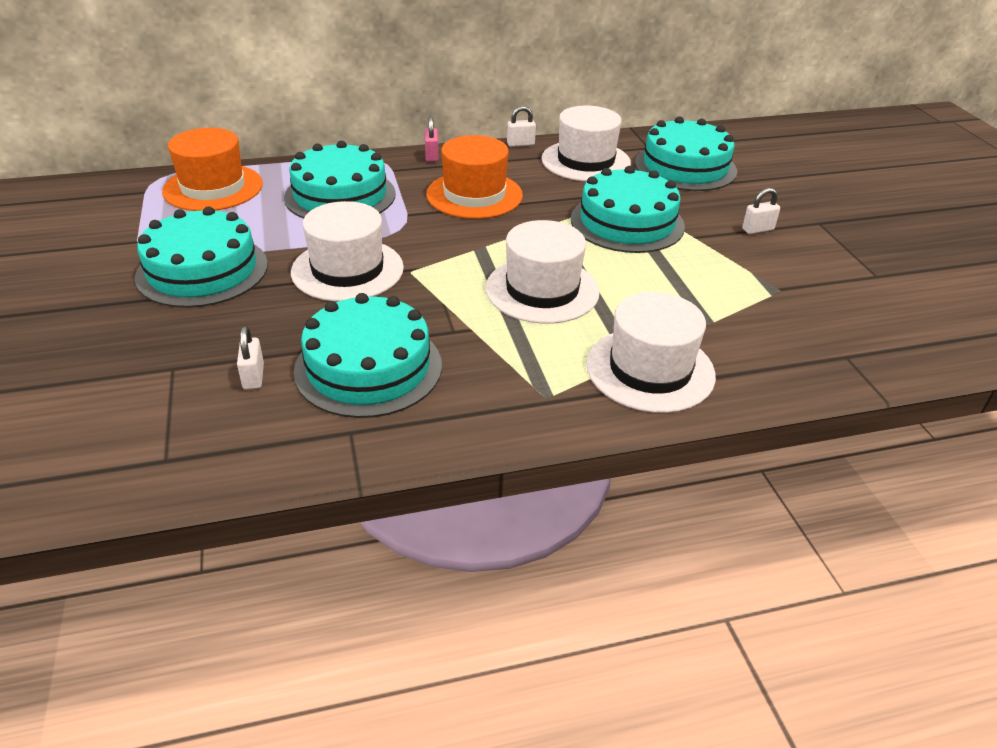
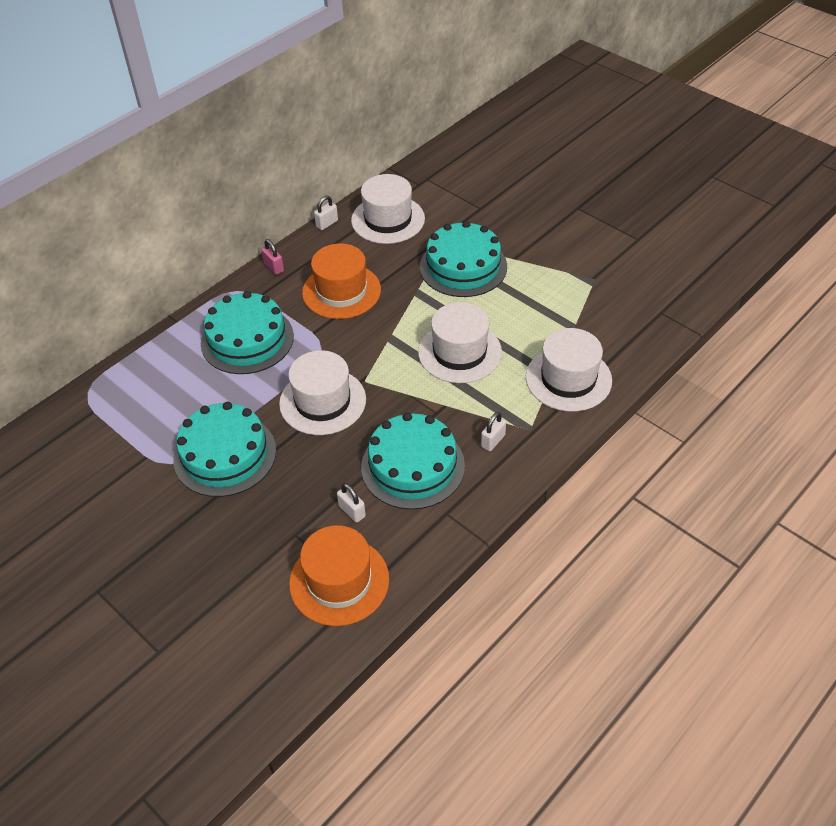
camera: 30 degrees left, 10 degrees up
orange hat [162,128,263,211] -> orange hat moved to [289,525,389,626]
turquoise cake [635,117,737,191] -> none
white padlock [742,188,780,234] -> white padlock moved to [481,412,506,451]

